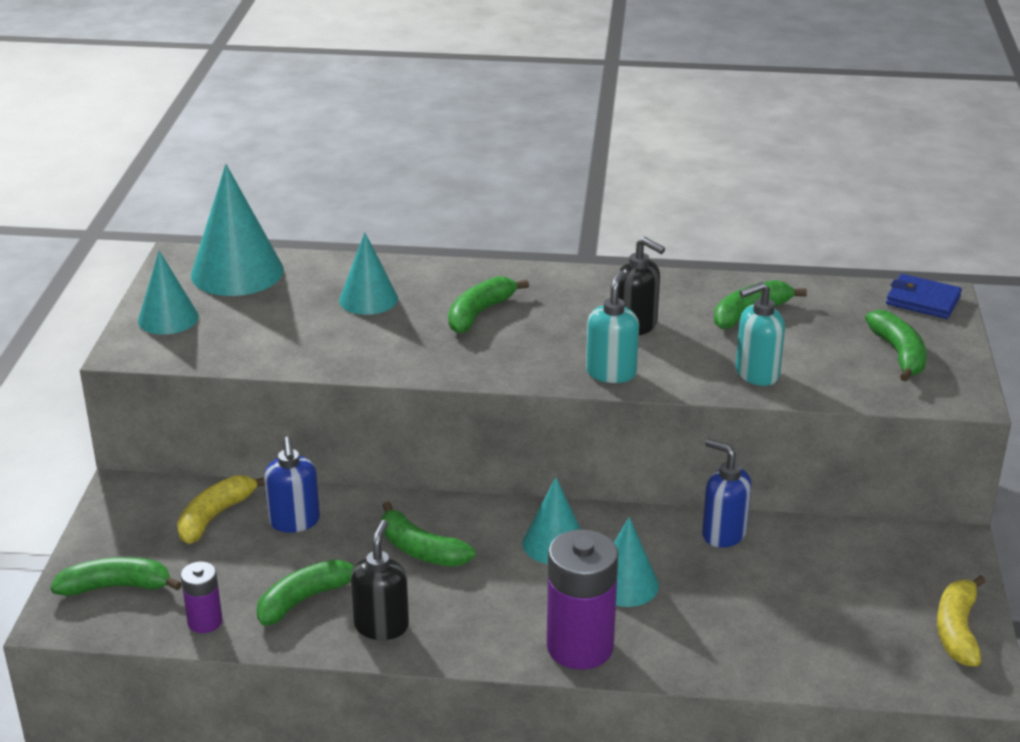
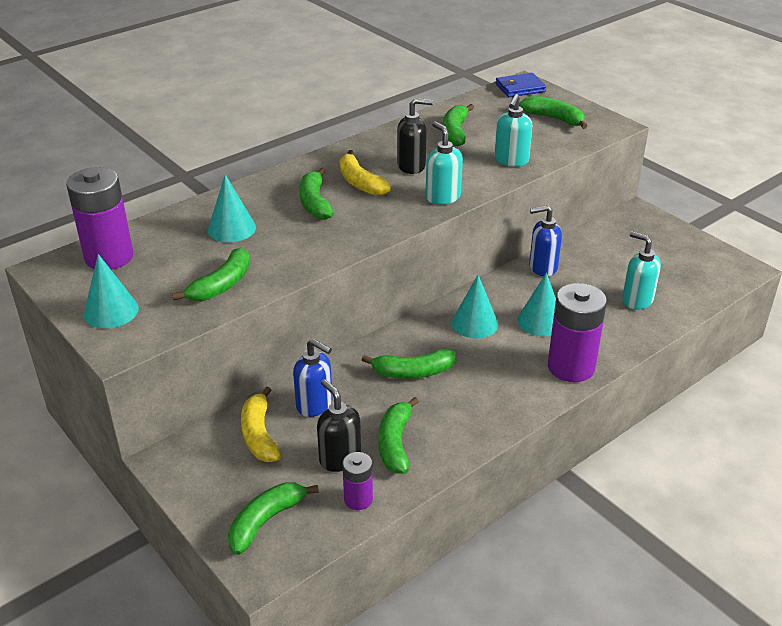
camera: 45 degrees left, 5 degrees up
turquoise cone [191,164,284,296] -> purple battery [66,167,133,270]
black soap dispenser [351,520,409,640] -> black soap dispenser moved to [317,379,361,472]
yellow banana [937,575,986,666] -> yellow banana moved to [339,150,391,196]
none -> green banana [172,248,250,301]
none -> turquoise soap dispenser [622,231,661,310]

